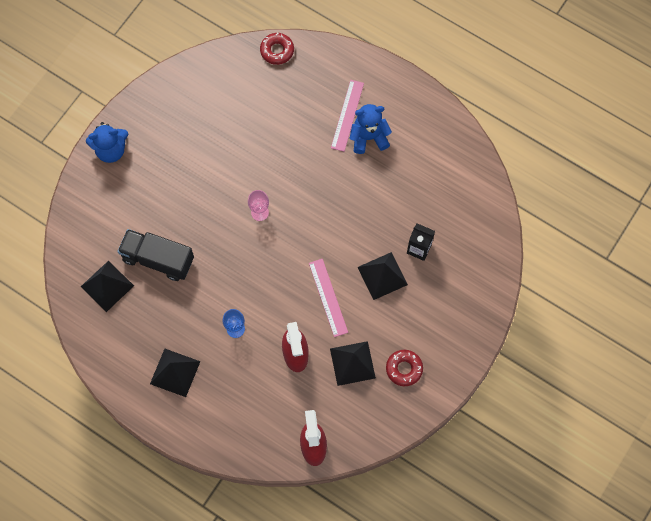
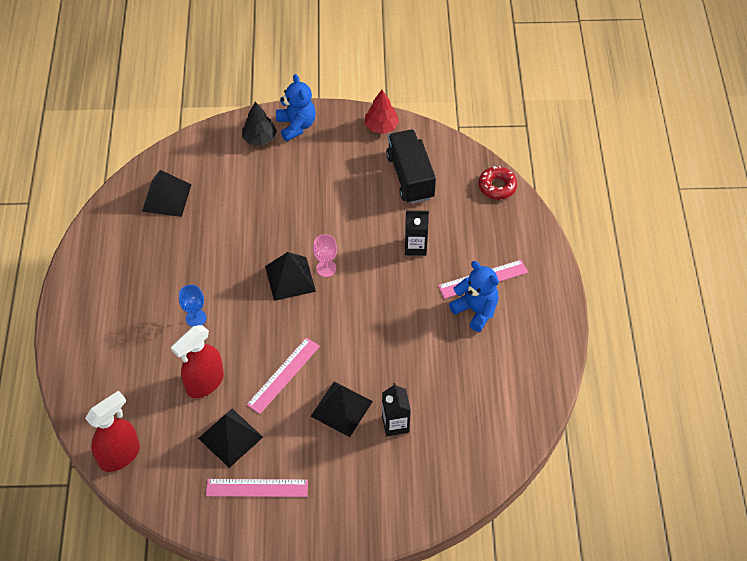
camera: 55 degrees right, 15 degrees down
blue teddy bear [86,122,128,163] -> blue teddy bear turned 150 degrees counterclockwise [276,74,316,141]
black truck [117,229,194,281] -> black truck moved to [386,129,436,204]
black pyramid [150,349,201,397] -> black pyramid moved to [265,252,316,301]
red donut [386,350,423,386] -> pink ruler [206,479,308,497]
none -> black tree [242,102,277,146]
none -> red tree [365,90,399,134]
none -> black carton [405,210,429,256]

